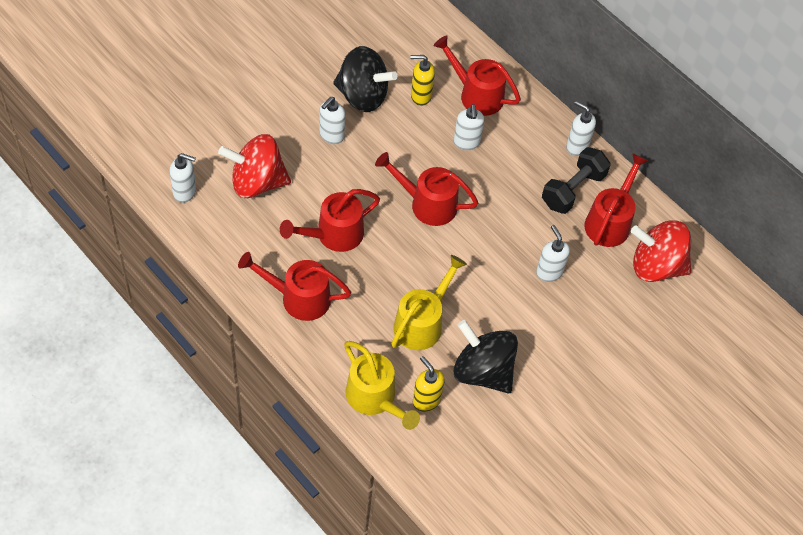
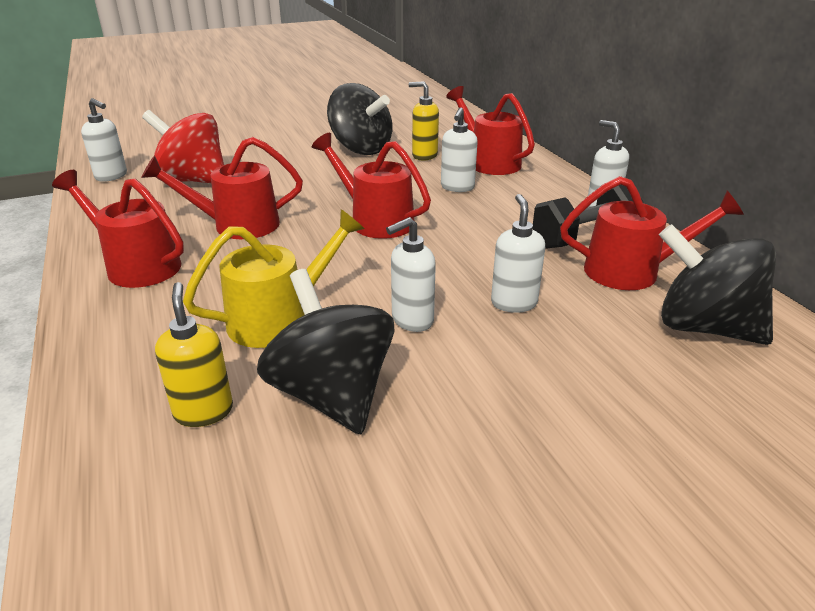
camera: 25 degrees right, 25 degrees down
white soap dispenser [319,97,345,144] -> white soap dispenser moved to [386,217,436,332]
yellow watering can [344,341,420,430] -> none
red watering can [584,153,649,247] -> red watering can turned 45 degrees clockwise [560,176,744,290]
red spinning top [631,220,691,282] -> black spinning top [659,224,776,345]

